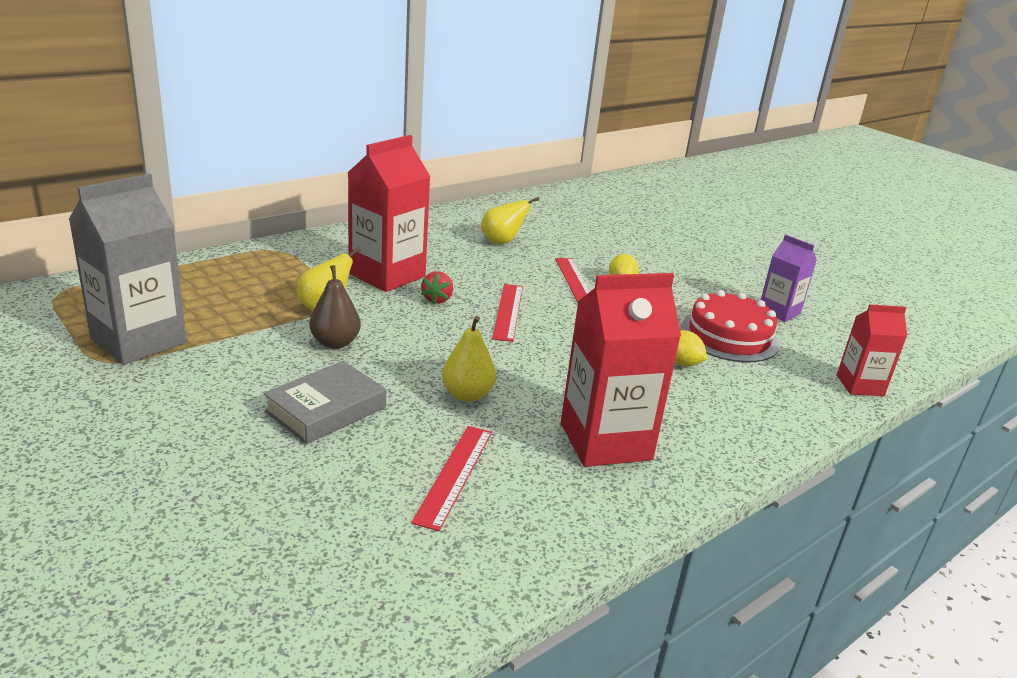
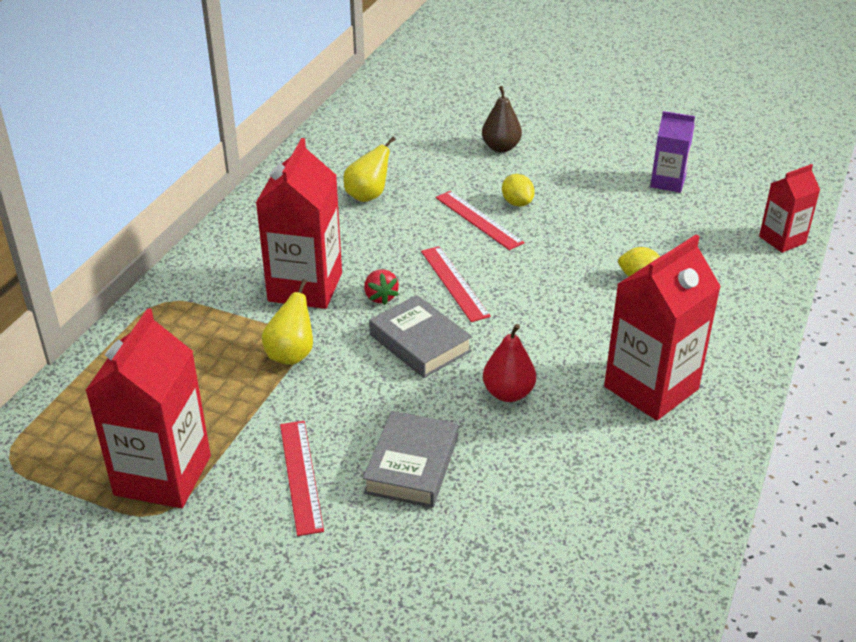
camera: 25 degrees left, 10 degrees up
grey carton [69,174,187,365] -> red carton [85,308,211,508]
brown pear [309,265,361,349] -> brown pear moved to [482,86,522,153]
red ruler [411,426,492,531] -> red ruler moved to [280,421,324,536]
yellow pear [442,316,496,402] -> red pear [483,324,536,402]
red cake [680,290,779,362] -> none
none -> grey book [369,295,472,378]

